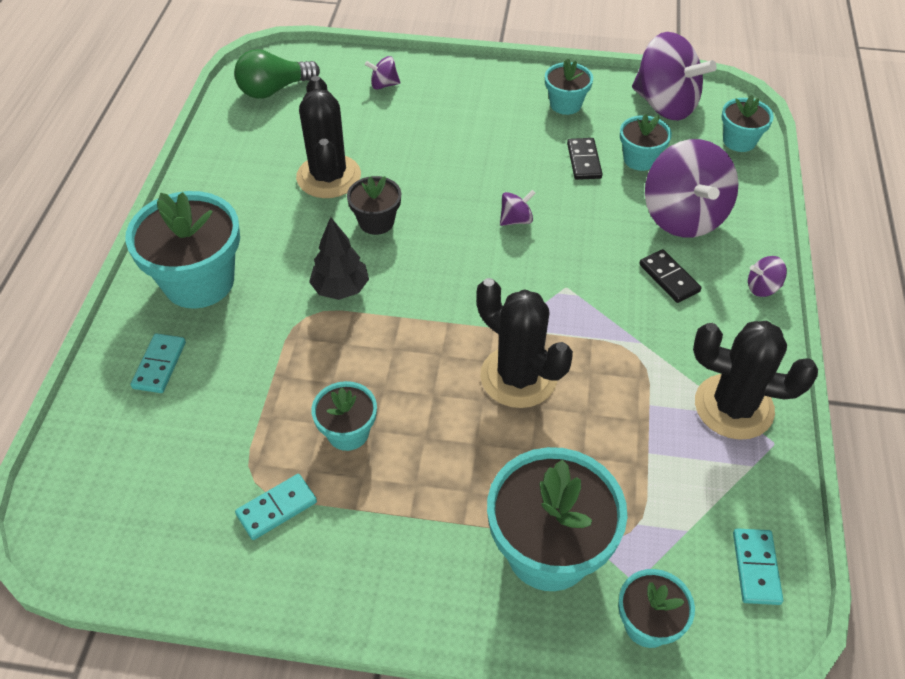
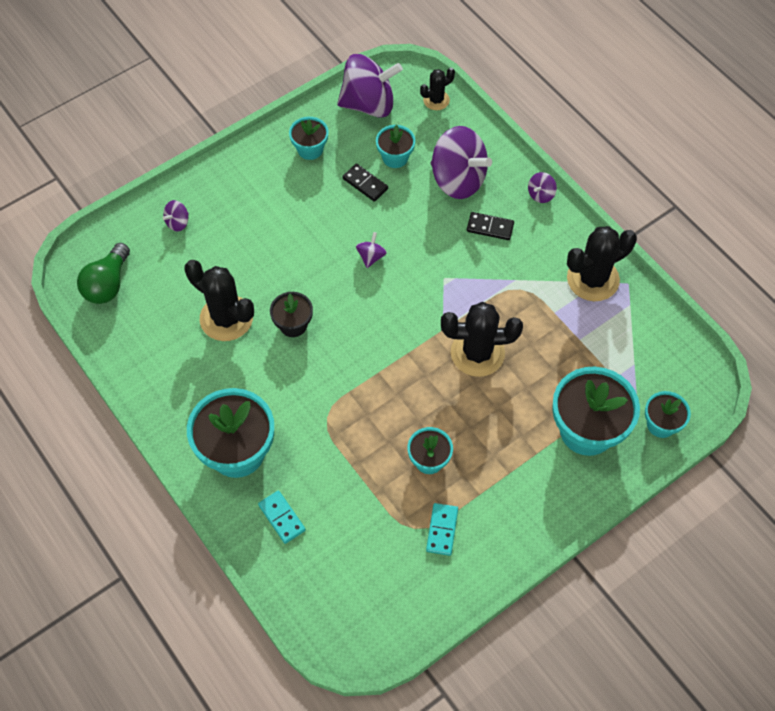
camera: 45 degrees left, 10 degrees up
black tree [309,217,369,300] -> none
turquoise flower pot [721,95,774,152] -> black cactus [420,68,455,110]
turquoise domino [733,528,783,605] -> none

